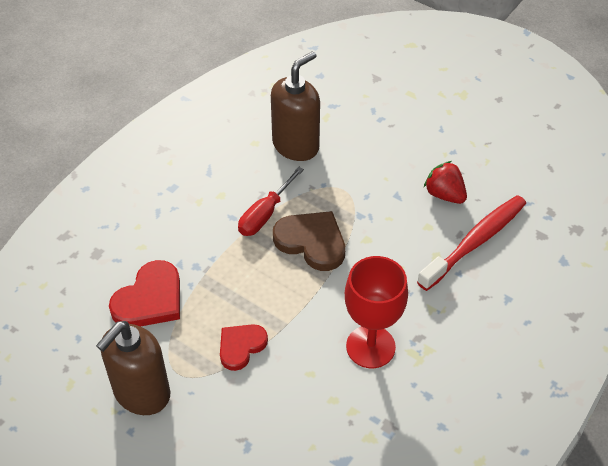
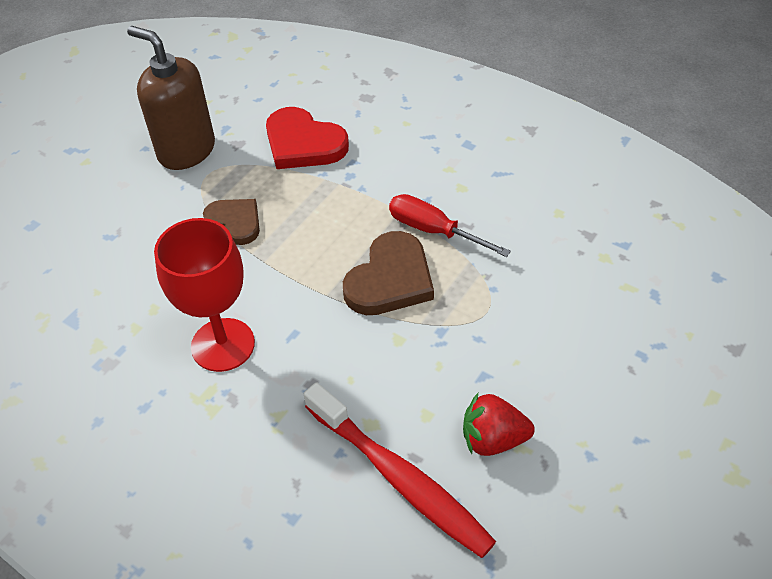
camera: 90 degrees right, 0 degrees up
red heart [220,324,268,371] -> brown heart [203,199,260,245]
brown soap dispenser [271,51,320,161] -> none
red strawberry [424,161,467,204] -> red strawberry turned 135 degrees counterclockwise [463,393,535,456]

